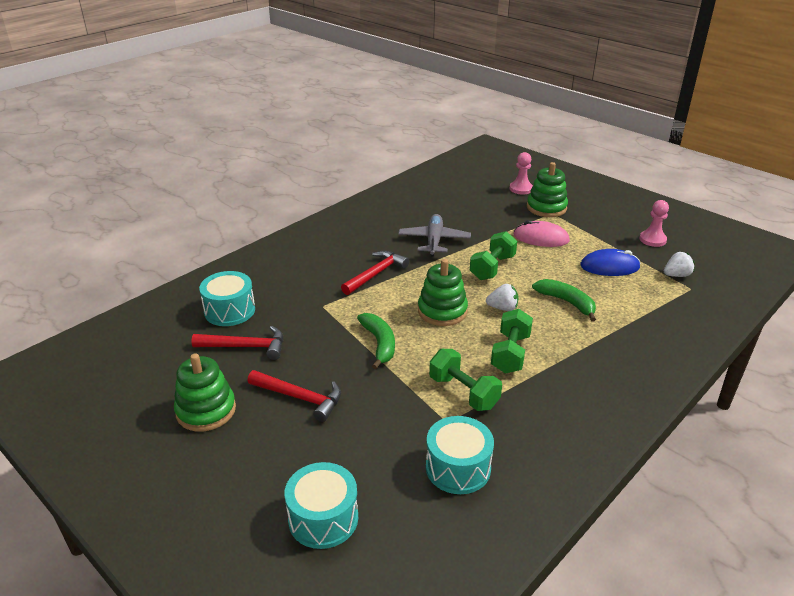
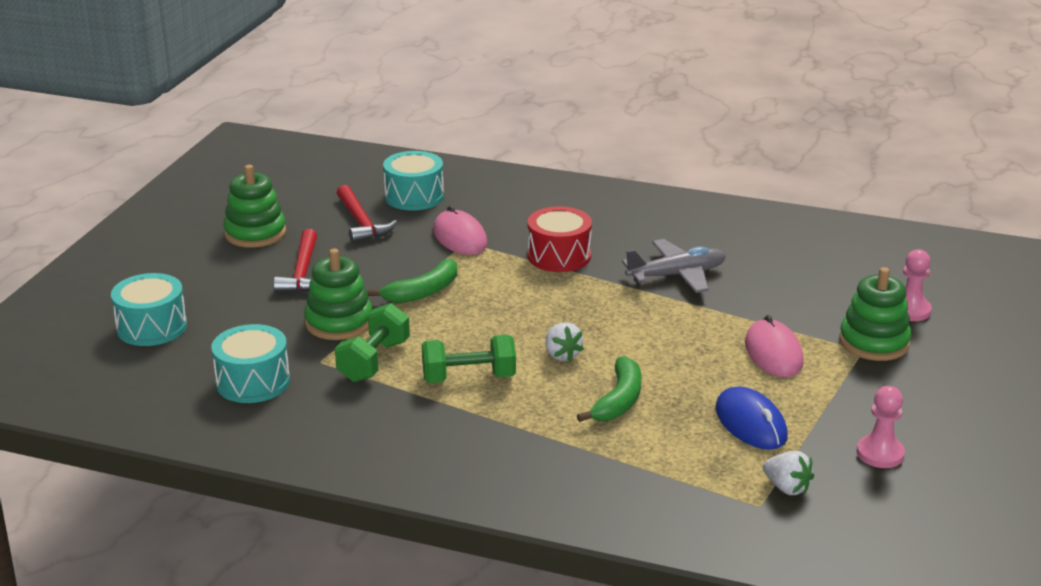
camera: 65 degrees right, 5 degrees down
red hammer [341,251,409,295] -> red drum [527,206,592,272]
green stacking toy [418,259,468,326] -> green stacking toy moved to [304,249,373,340]
green dumbbell [470,231,517,280] -> none
none -> pink mouse [433,206,487,255]

